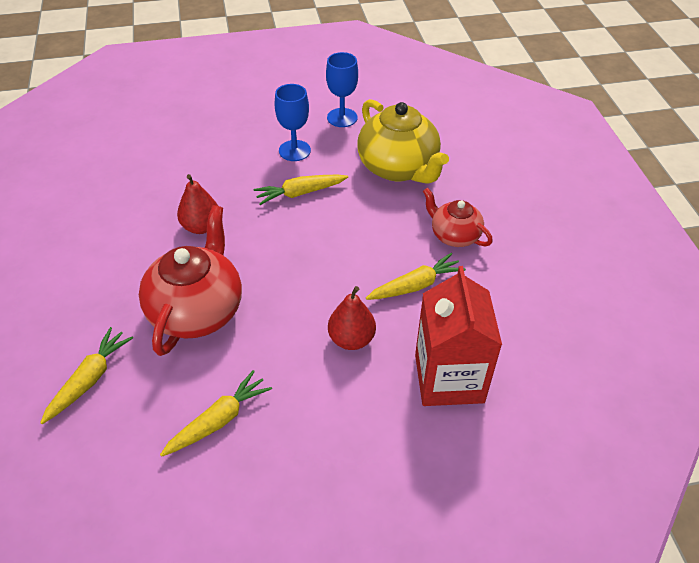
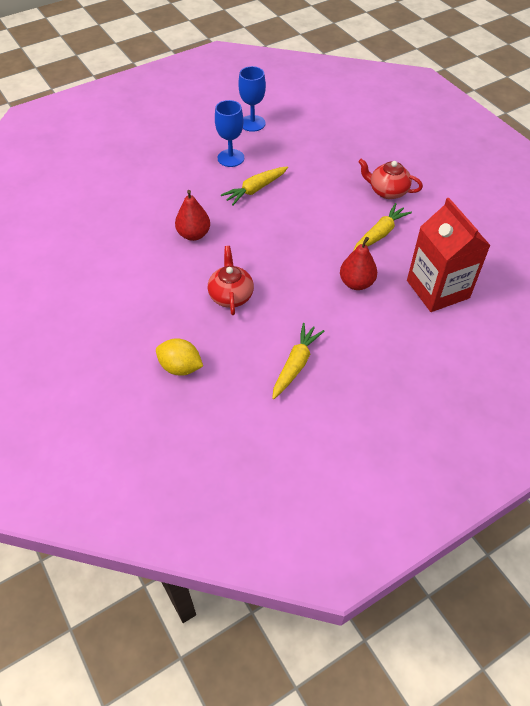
camera: 20 degrees left, 5 degrees up
yellow carrot [40,327,133,424] -> yellow lemon [156,338,203,376]
red teapot [139,205,242,356] -> red teapot [208,246,254,315], size x0.57
yellow teapot [357,99,449,184] -> none

